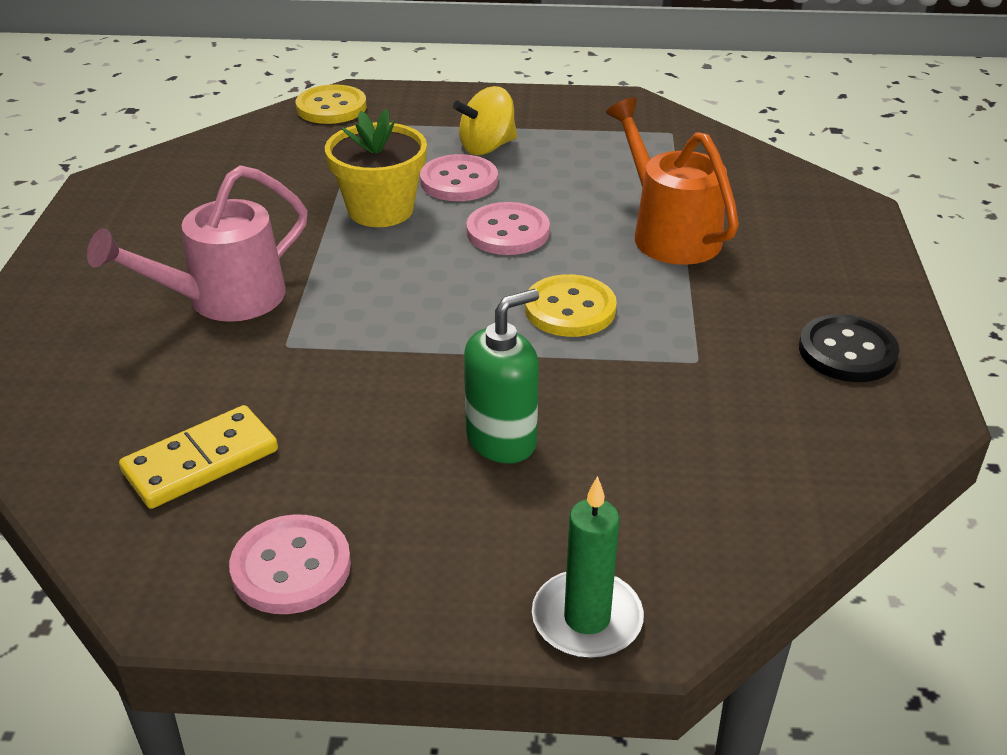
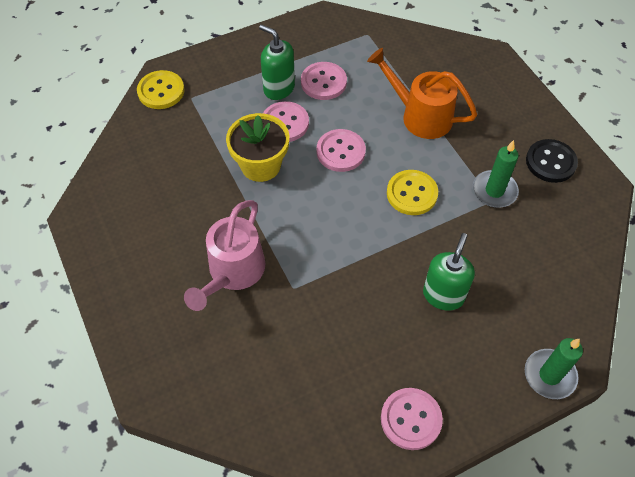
camera: 30 degrees left, 20 degrees up
yellow domino [119,405,278,509] -> none
yellow spinning top [453,86,517,155] -> green soap dispenser [259,24,295,100]
none -> pink button [301,62,347,100]
none -> green candle [473,140,519,208]

